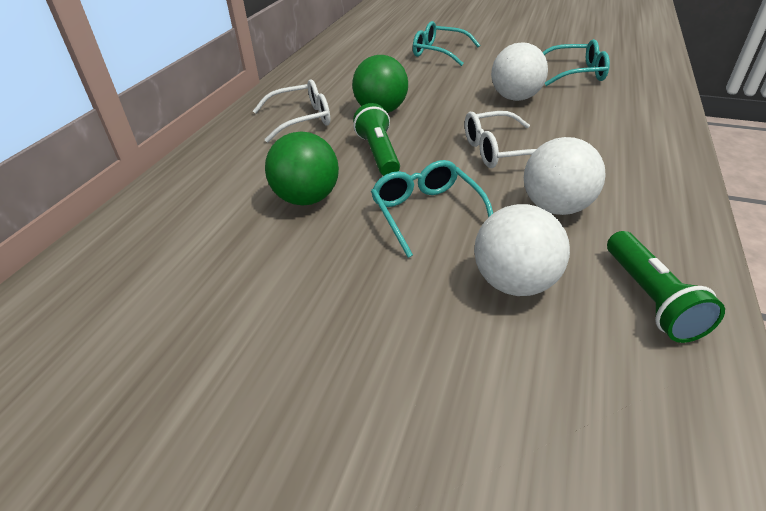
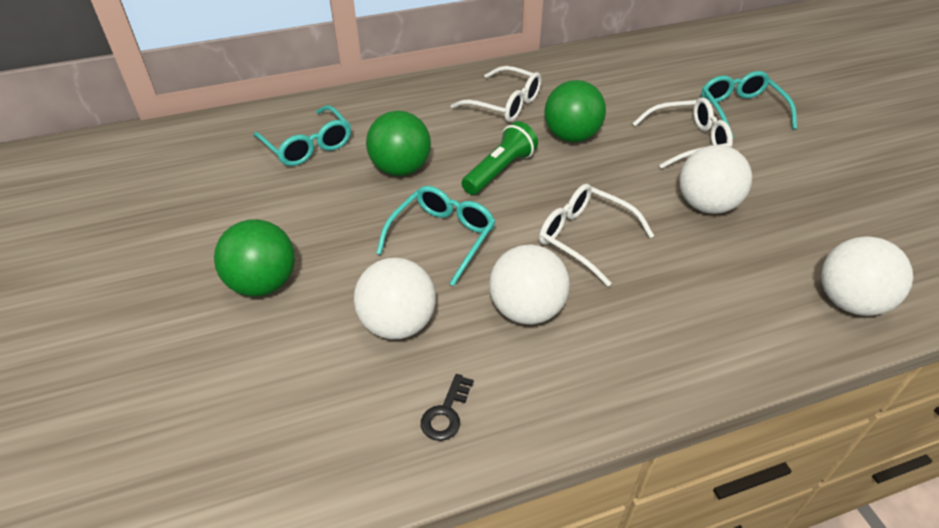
camera: 50 degrees right, 5 degrees up
turquoise glasses [543,39,610,86] -> turquoise glasses moved to [254,105,351,166]
green flashlight [607,231,725,343] -> black key [421,374,474,441]
none -> green ball [214,219,295,296]
none -> white glasses [632,97,733,169]
none -> white ball [821,236,913,316]

